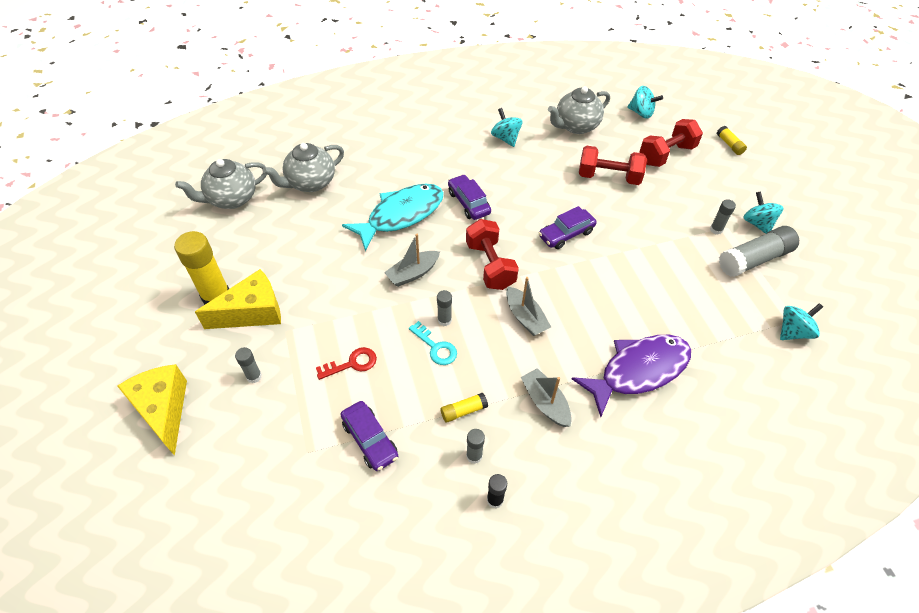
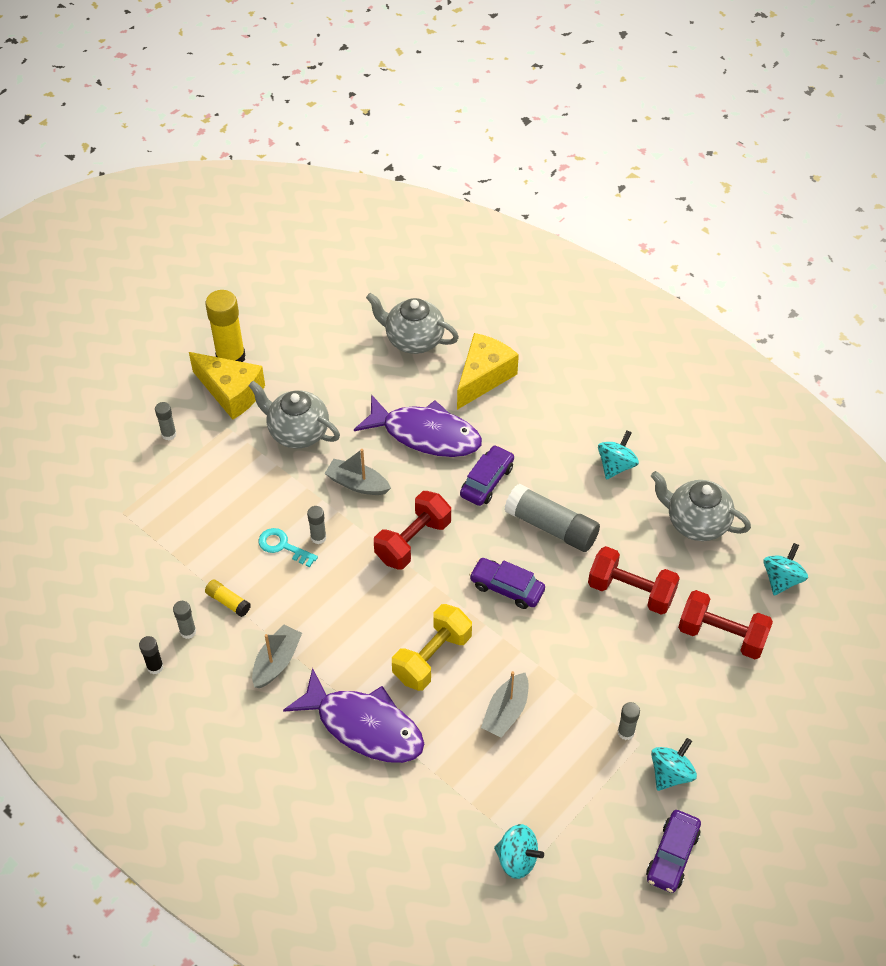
camera: 60 degrees right, 0 degrees up
yellow cheese [117,364,187,456] -> yellow cheese moved to [457,333,519,410]
grey teapot [175,159,267,209] -> grey teapot moved to [248,381,340,448]
red key [316,347,377,380] -> none
purple car [340,401,398,471] -> purple car moved to [646,810,701,893]
turquoise fish [342,183,444,251] -> purple fish [354,395,482,457]
turquoise key [409,321,457,365] -> turquoise key turned 105 degrees clockwise [259,528,318,567]
grey boat [506,277,551,336] -> grey boat moved to [481,671,529,738]
red dumbbell [579,145,647,185] -> red dumbbell turned 45 degrees counterclockwise [588,546,680,615]
turquoise spinning top [627,86,663,119] -> turquoise spinning top turned 150 degrees counterclockwise [763,543,808,596]
yellow glue stick [717,126,747,155] -> none
grey glue stick [719,226,799,277] -> grey glue stick moved to [504,484,600,552]
none -> yellow dumbbell [392,604,472,691]

